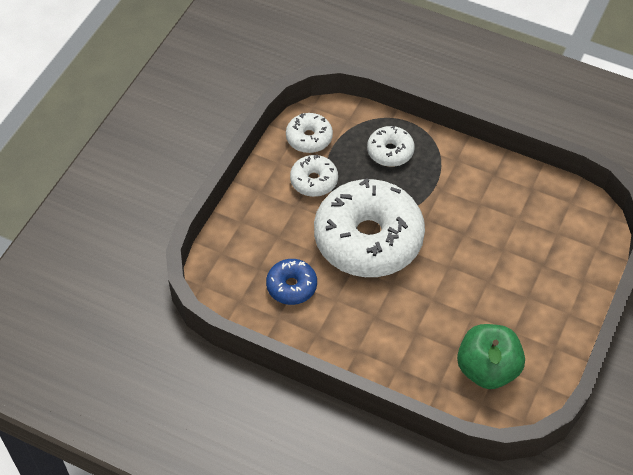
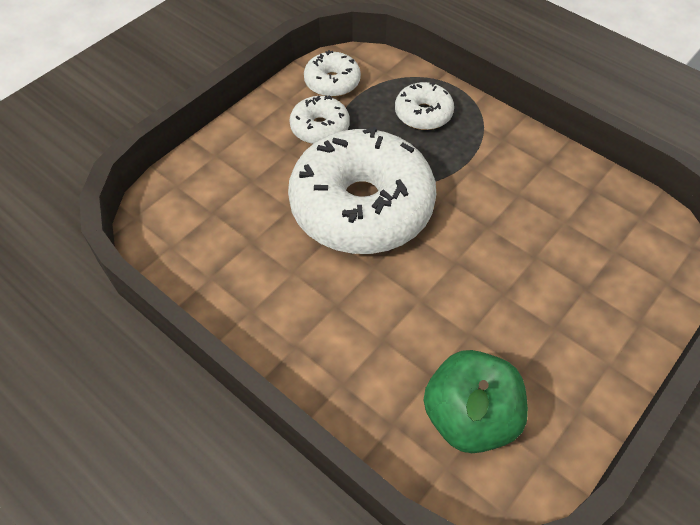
camera: 15 degrees right, 0 degrees up
blue donut [266,259,317,305] -> none

